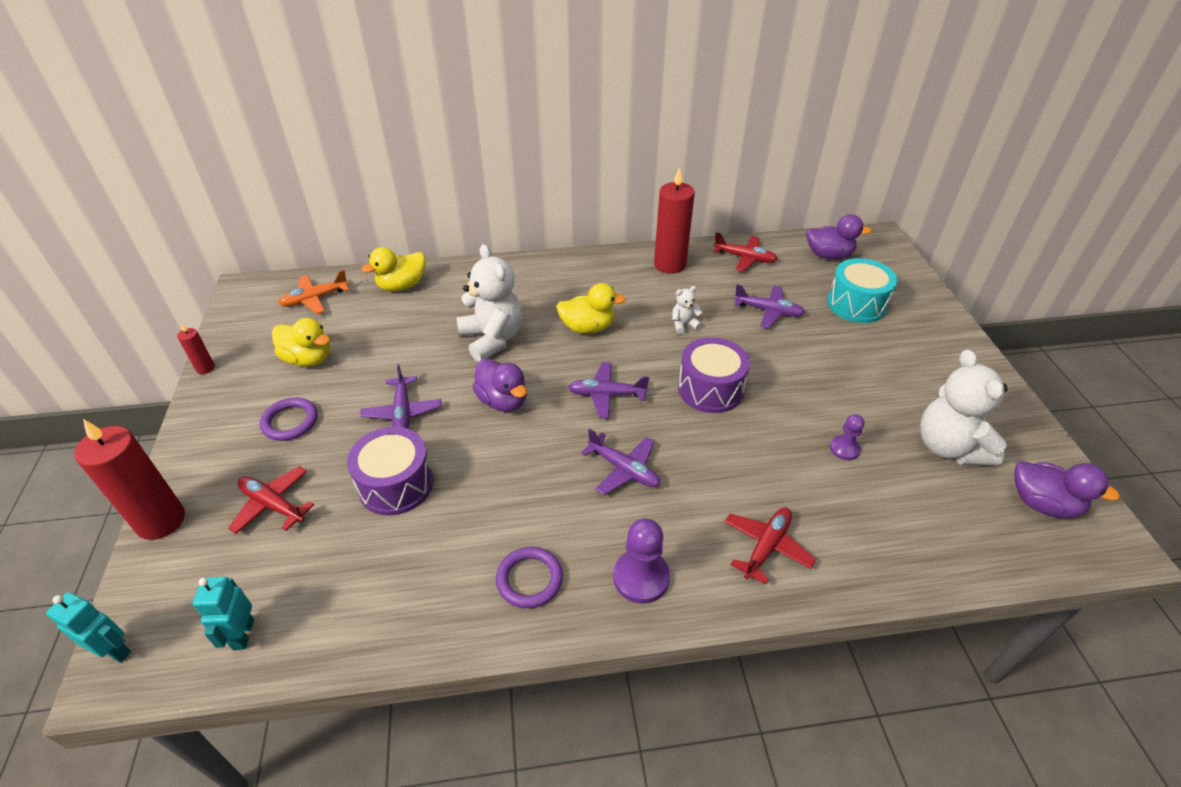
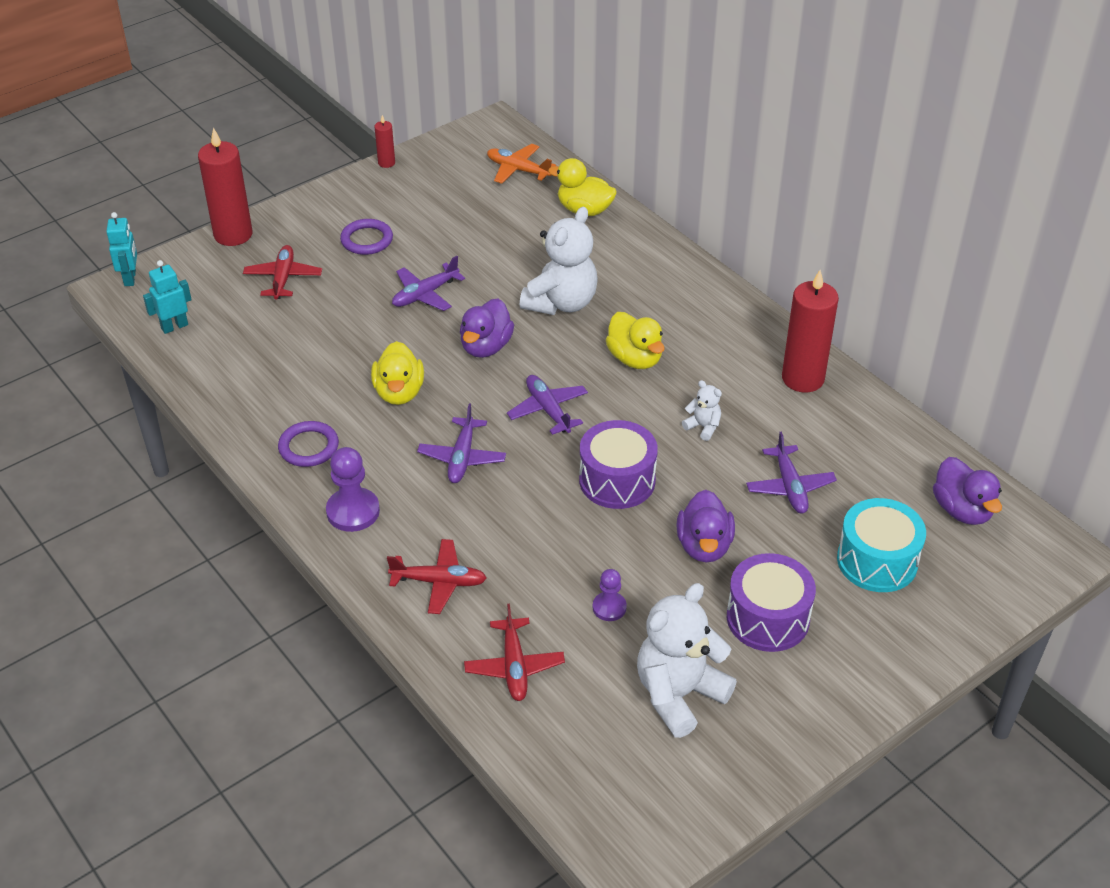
camera: 60 degrees right, 0 degrees up
yellow duck [272,318,330,367] -> yellow duck moved to [371,341,424,405]
purple drum [347,427,433,516] -> purple drum moved to [727,553,816,652]
red plane [713,232,778,271] -> red plane moved to [464,604,565,701]
purple duck [1014,461,1120,518] -> purple duck moved to [677,490,735,562]

